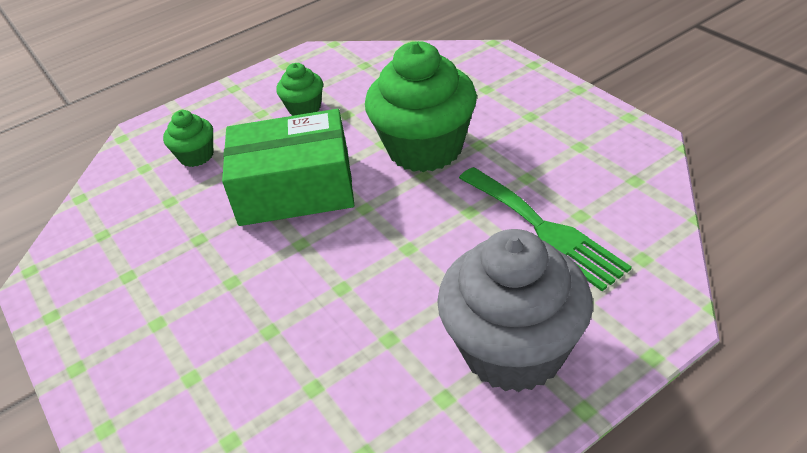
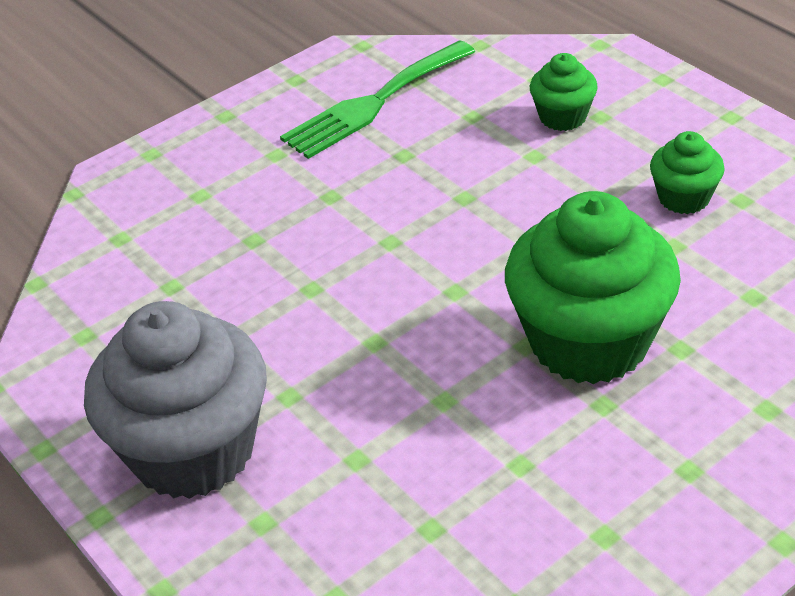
camera: 85 degrees right, 0 degrees up
green box [222,109,354,226] -> none
green fork [459,167,632,291] -> green fork moved to [280,40,475,159]

